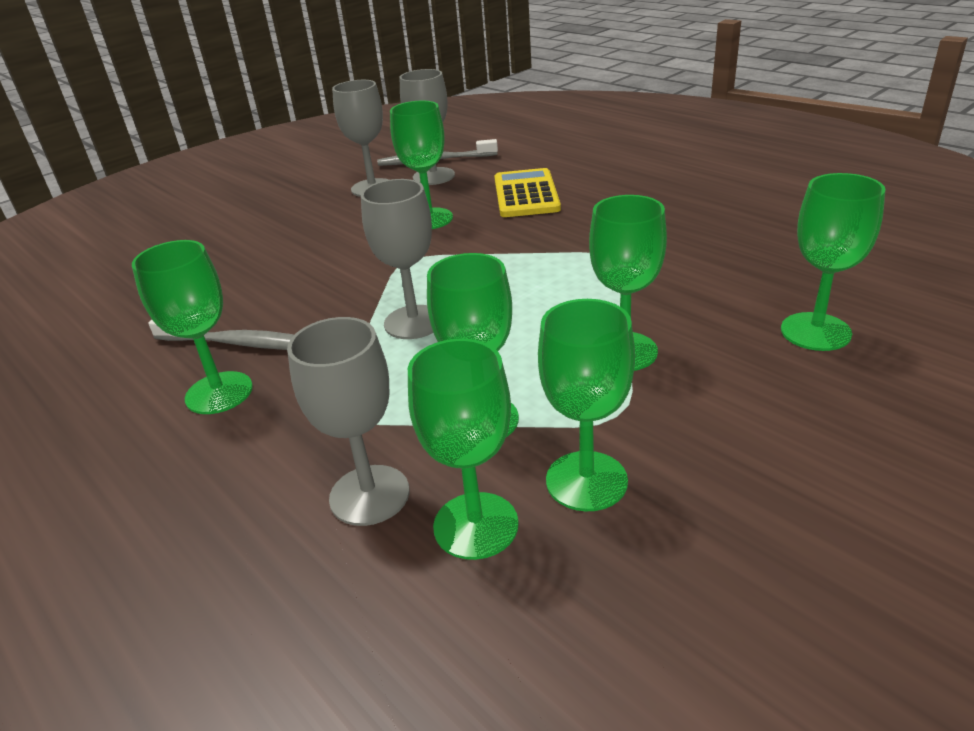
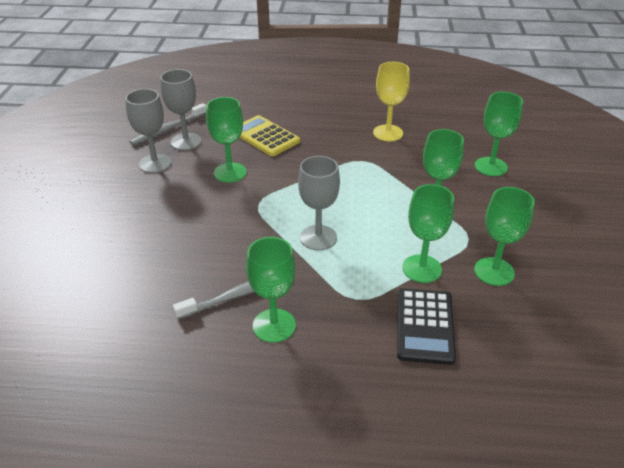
camera: 45 degrees left, 5 degrees up
grey goblet [287,317,410,526] -> black calculator [397,288,456,365]
green goblet [408,339,519,560] -> none
none -> yellow goblet [373,62,410,141]

